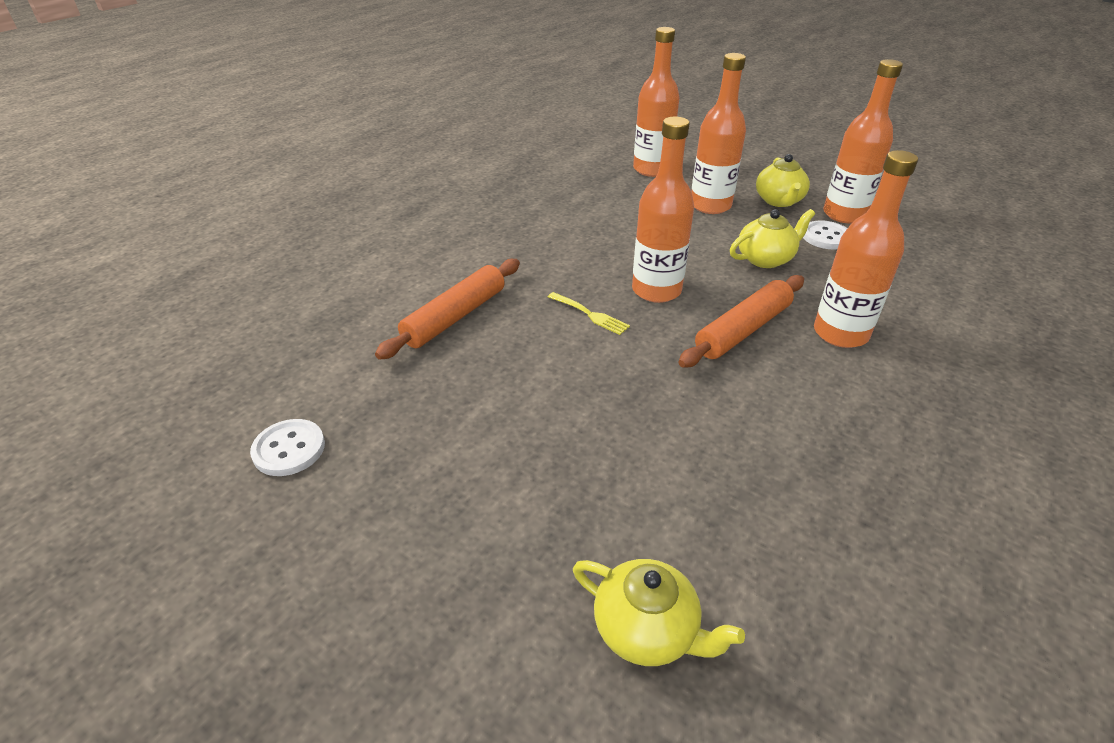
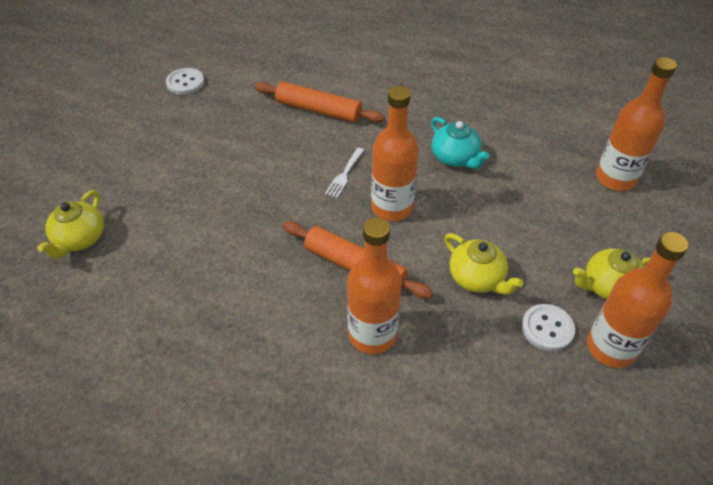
camera: 75 degrees right, 10 degrees up
yellow fork [548,292,630,335] -> white fork [325,147,364,198]
orange bottle [691,53,746,214] -> none
none -> turquoise teapot [431,117,489,169]

